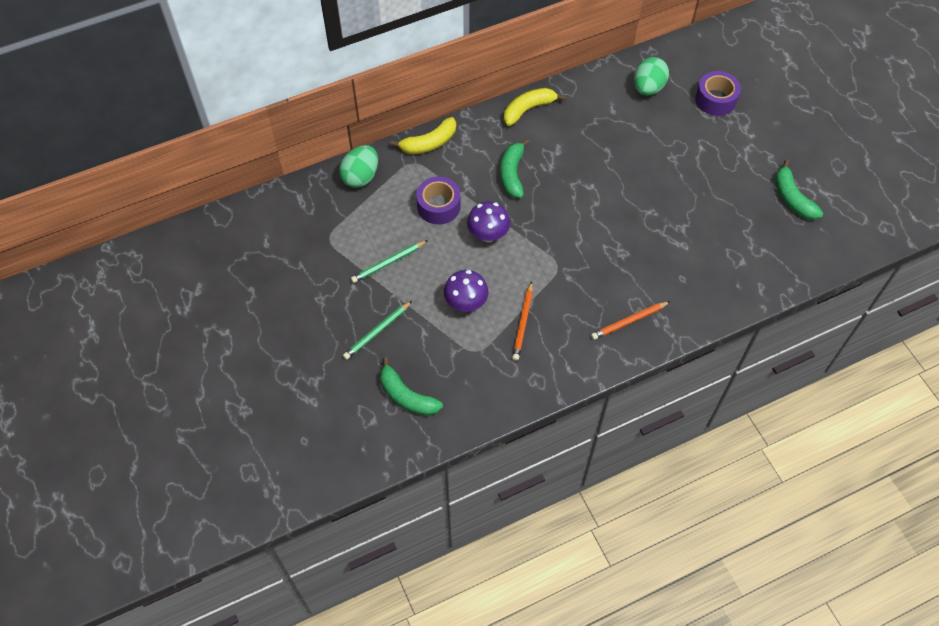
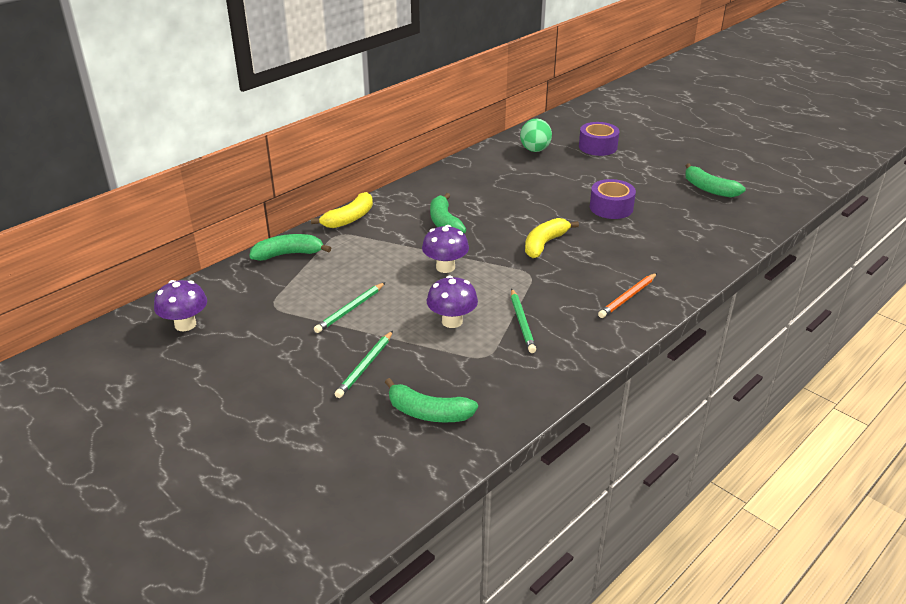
camera: 20 degrees left, 25 degrees down
green egg [339,145,378,188] -> green banana [250,234,331,261]
purple tape [416,176,461,225] -> purple tape moved to [590,179,636,219]
yellow banana [504,88,565,126] -> yellow banana moved to [525,218,579,258]
orange pencil [512,281,533,361] -> green pencil [511,289,536,353]
none -> purple mushroom [154,280,207,331]

